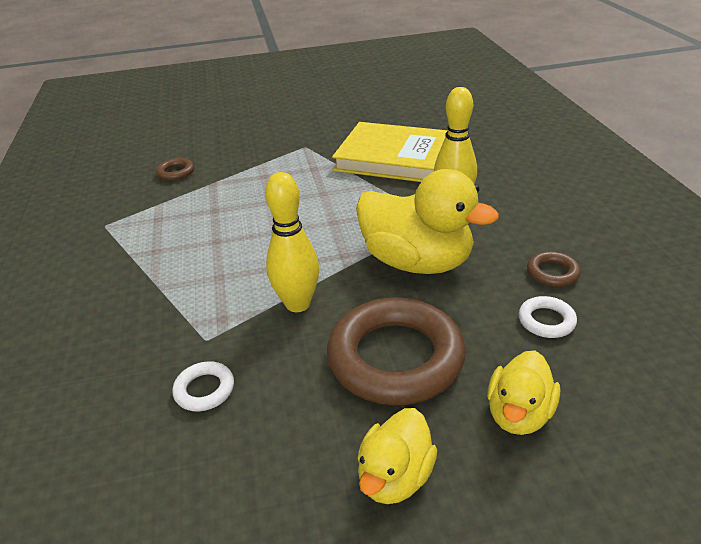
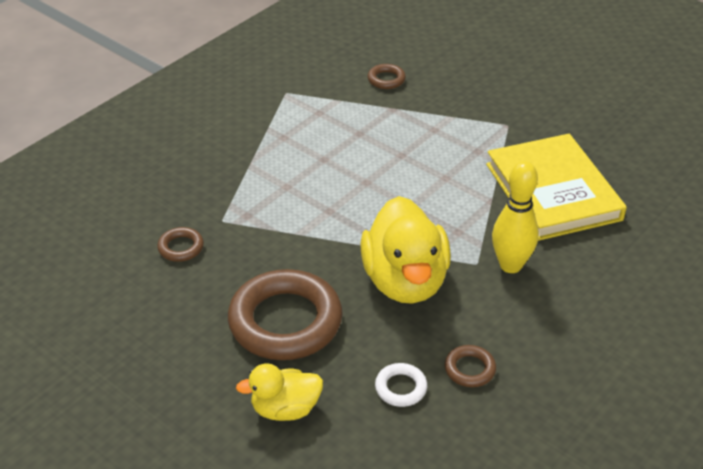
camera: 50 degrees right, 5 degrees up
white ring [172,361,234,411] -> brown ring [157,227,204,262]
yellow bowling pin [265,172,319,312] -> none
yellow duck [357,408,437,504] -> none

